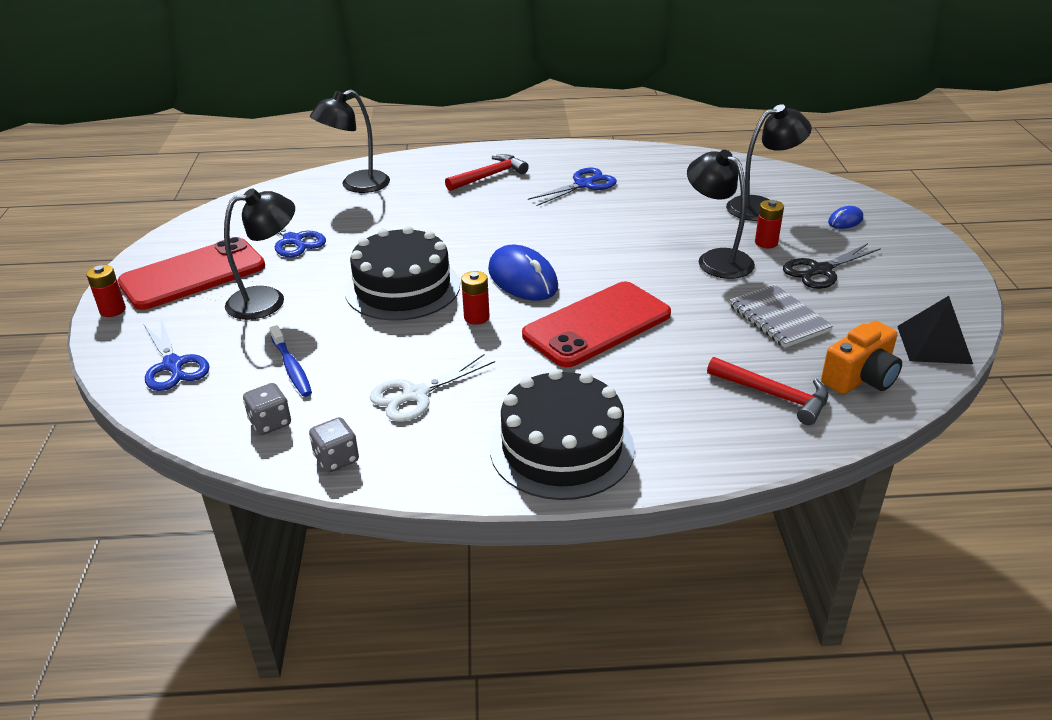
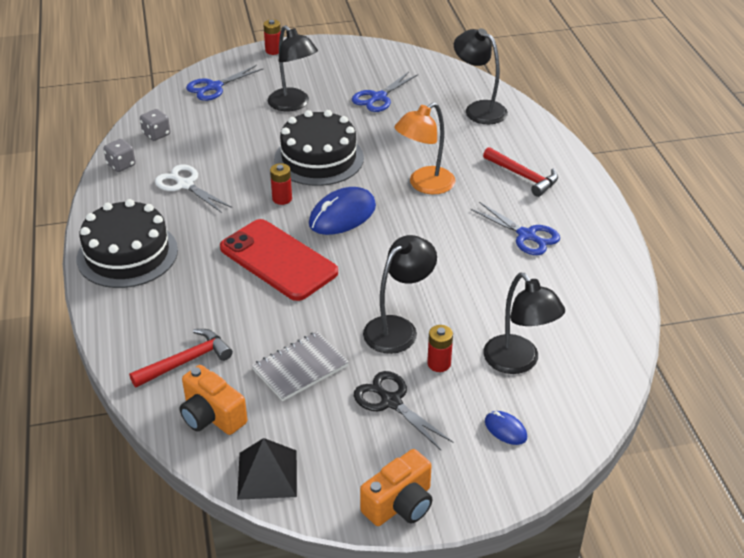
camera: 80 degrees right, 5 degrees up
red phone [118,237,265,310] -> none
blue toothbrush [270,325,312,397] -> none
red hammer [707,357,828,425] -> red hammer turned 150 degrees counterclockwise [129,329,233,387]
none -> orange camera [360,449,432,526]
none -> orange lamp [395,102,456,194]

